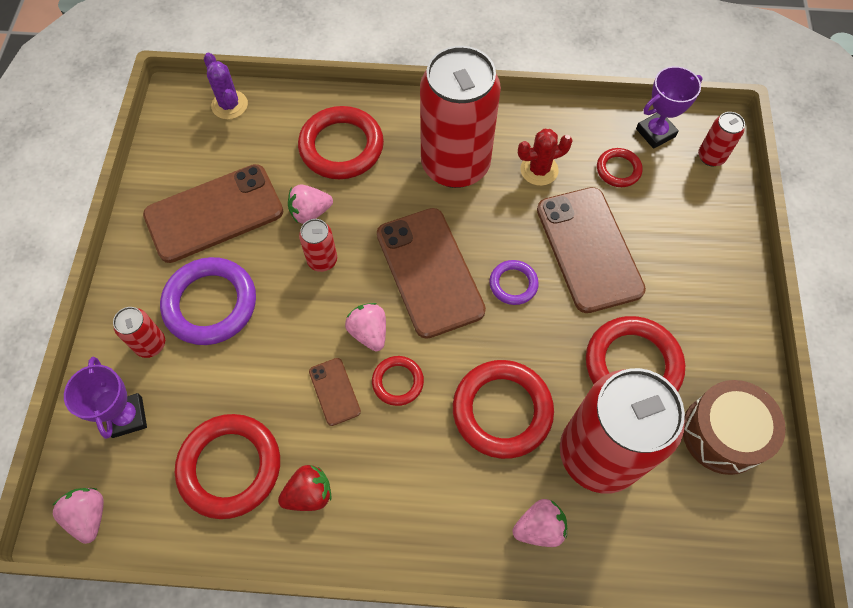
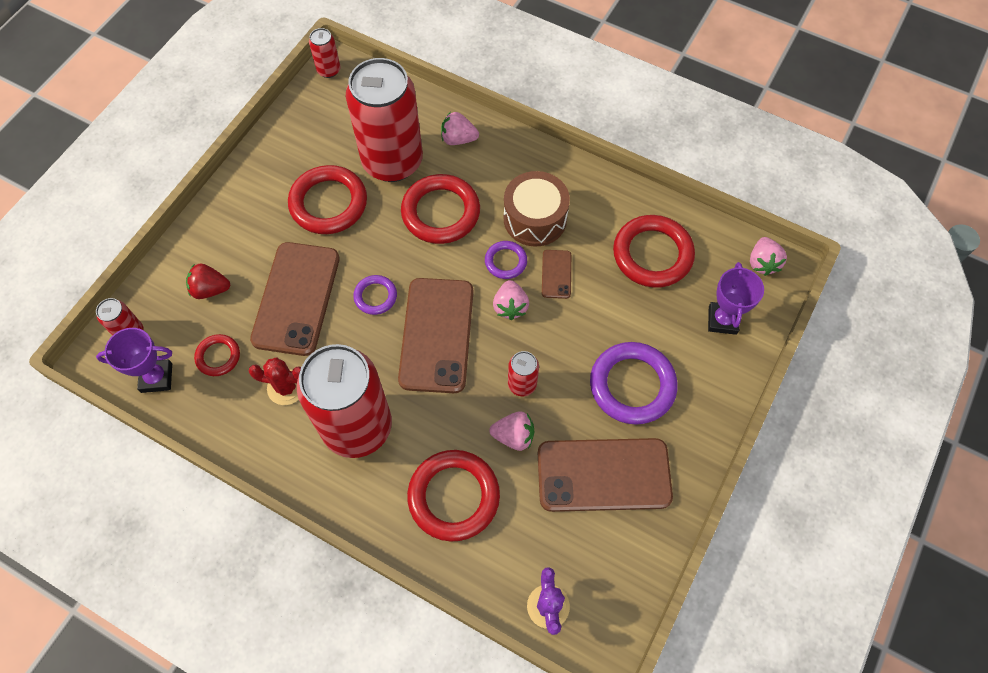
camera: 155 degrees left, 0 degrees up
red can [113,307,165,358] -> red can moved to [309,28,340,78]
red strawberry [278,465,332,511] -> red strawberry moved to [186,264,230,299]
red ring [372,356,424,406] -> purple ring [485,241,527,279]
brown drum [683,380,786,475] -> brown drum moved to [504,171,570,246]

